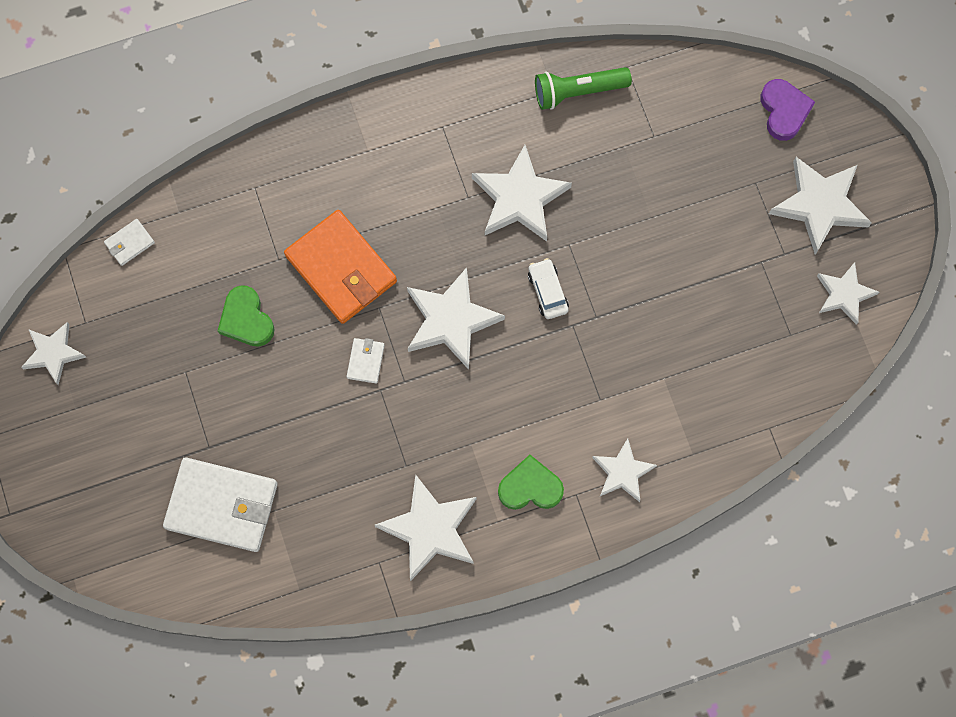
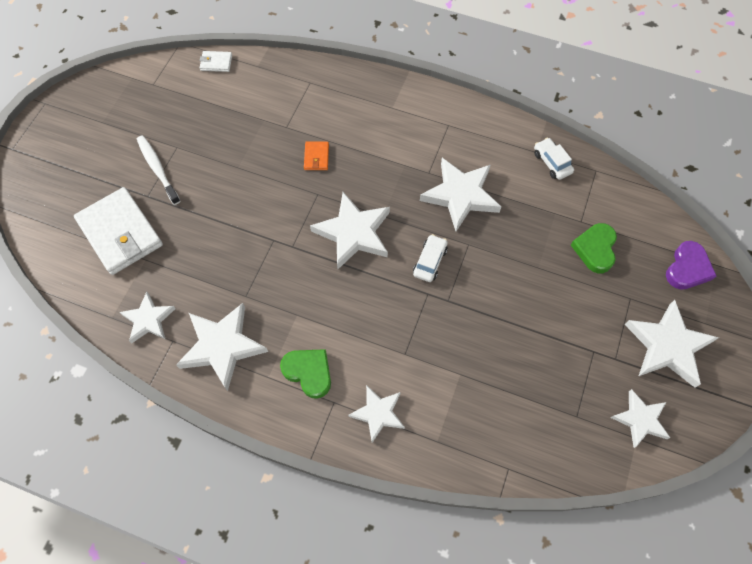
camera: 40 degrees right, 10 degrees down
white star [22,322,86,385] -> white star moved to [119,292,176,343]
green heart [218,285,275,347] -> green heart moved to [571,223,617,273]
orange wallet [284,210,397,324] -> orange wallet [304,141,329,170], size x0.43
white wallet [347,338,385,383] -> none
green flashlight [535,67,632,110] -> white car [534,138,574,180]
none -> white toothbrush [137,135,180,205]

